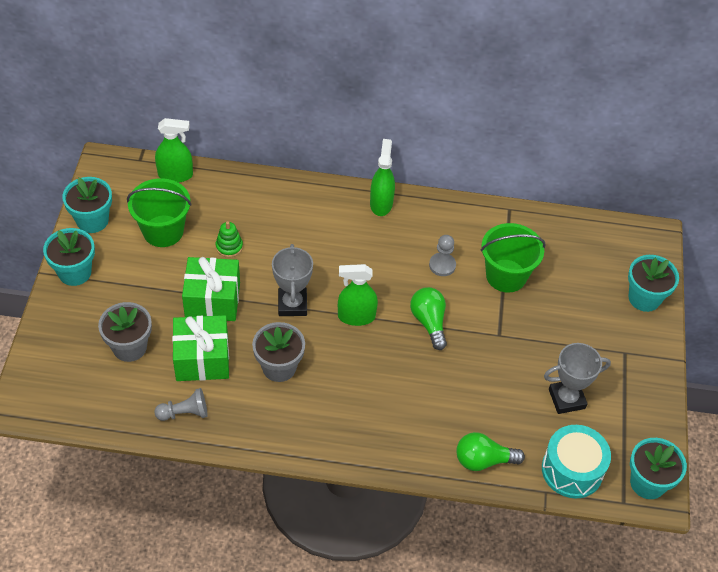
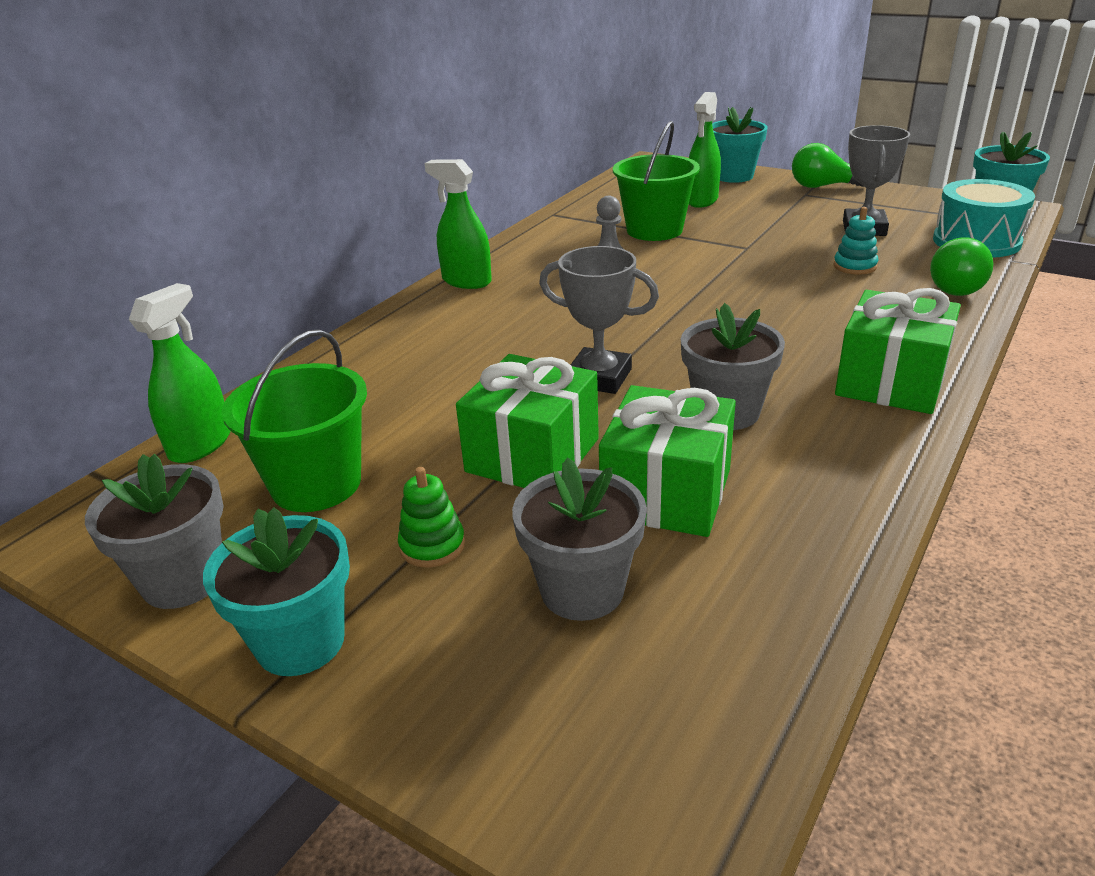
camera: 60 degrees left, 20 degrees down
turquoise flower pot [62,177,112,233] -> grey flower pot [85,454,224,609]
grey pawn [154,388,207,421] -> none
green stacking toy [216,221,243,258] -> green stacking toy moved to [398,467,465,567]
green spray bottle [338,264,378,326] -> green spray bottle moved to [689,92,721,208]
green light bulb [410,287,447,350] -> green light bulb moved to [792,143,864,188]
none -> turquoise stacking toy [834,207,878,275]
none -> green gift [835,288,961,414]

